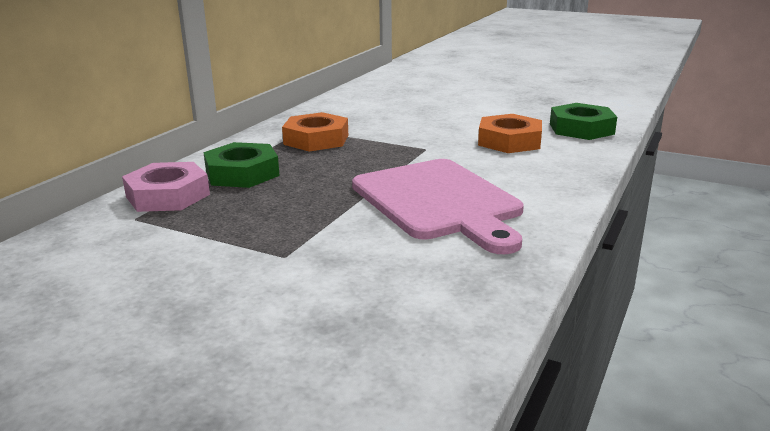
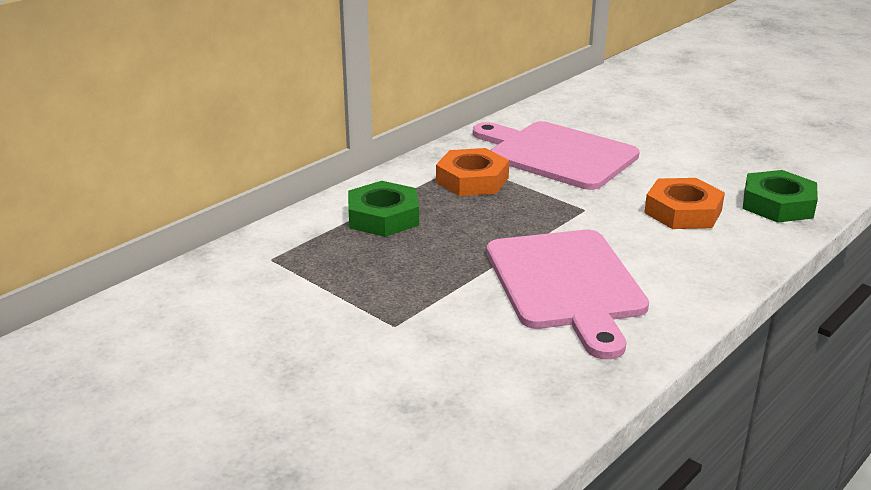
camera: 15 degrees right, 5 degrees up
pink nut [122,162,210,212] -> none
none -> pink cutting board [473,121,640,190]

